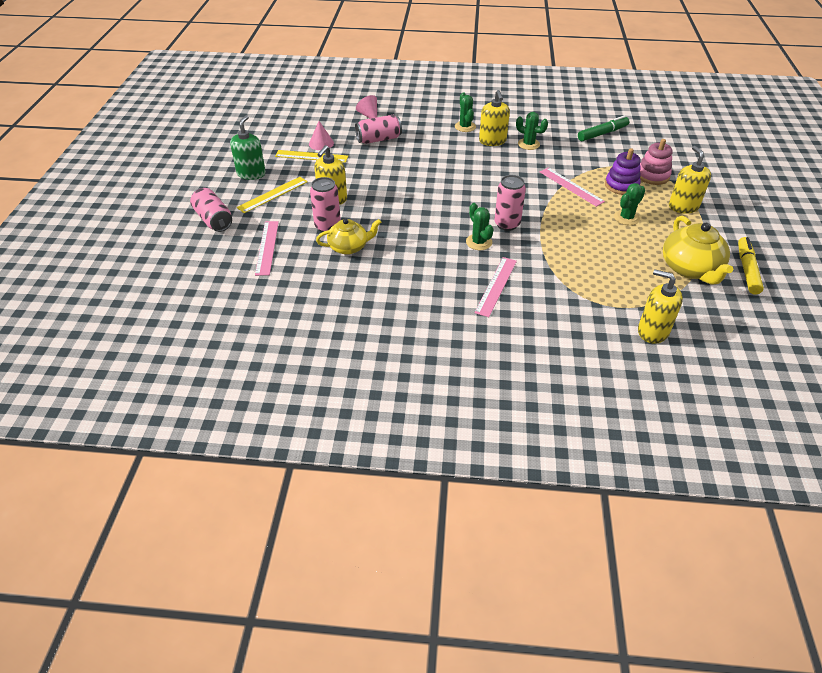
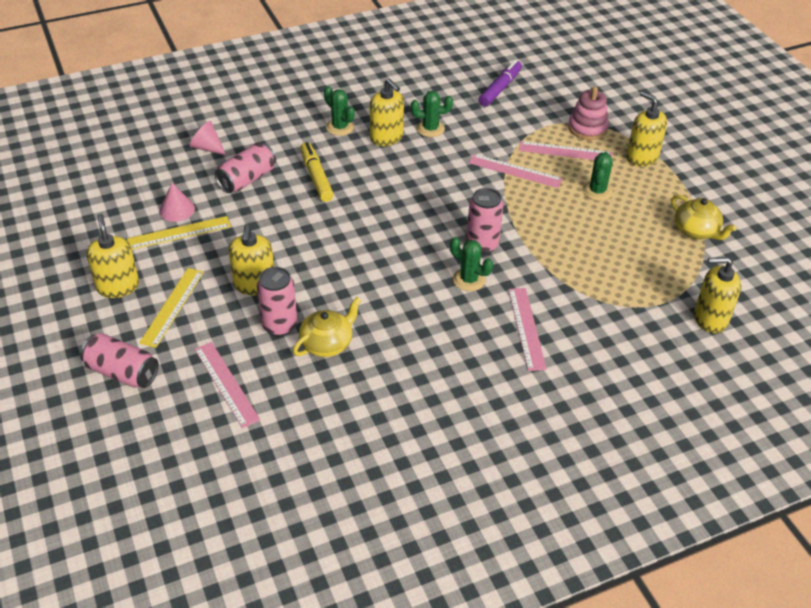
camera: 30 degrees left, 0 degrees up
green soap dispenser [230,115,266,180] -> yellow soap dispenser [87,213,139,298]
green marker [578,115,630,141] -> purple marker [479,60,522,107]
purple stacking toy [605,148,641,195] -> pink ruler [519,141,612,160]
yellow teapot [663,216,733,285] -> yellow teapot [671,195,737,240], size x0.66
yellow marker [738,237,764,294] -> yellow marker moved to [300,142,334,202]

